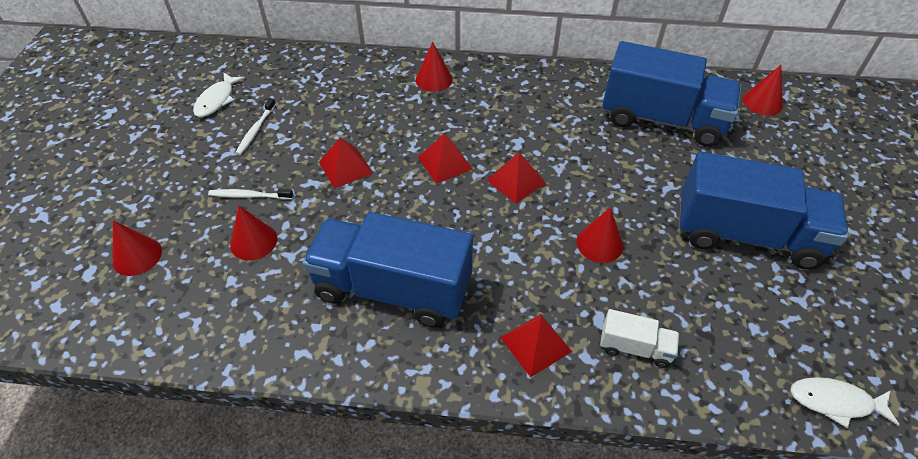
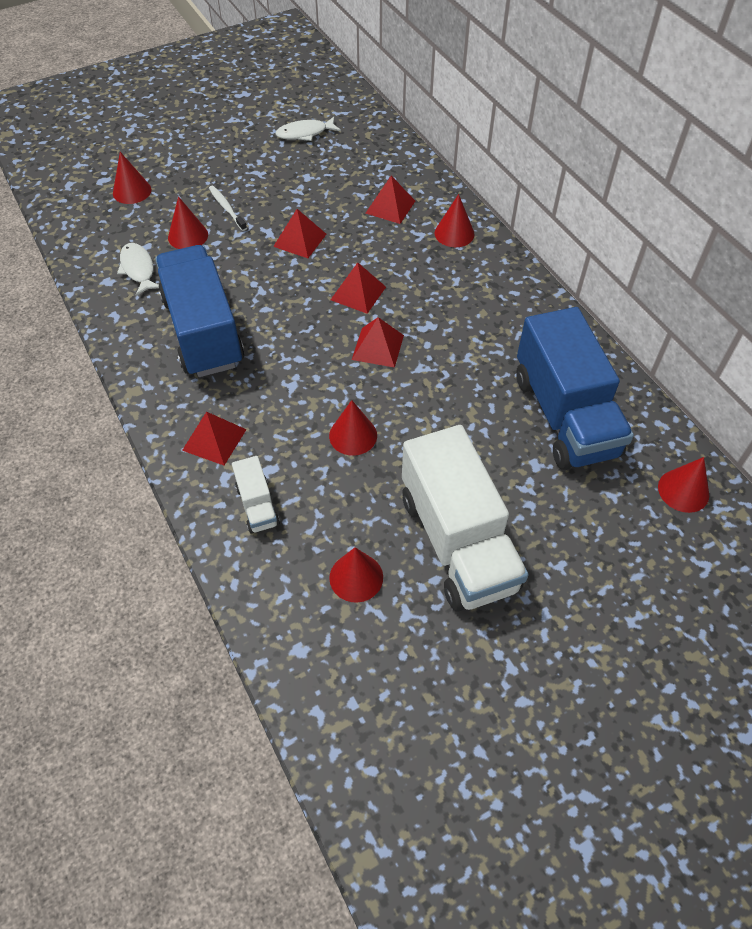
camera: 55 degrees right, 5 degrees up
white toothbrush [236,98,276,155] -> none
blue truck [679,152,849,270] -> white truck [402,425,528,612]
white fish [790,377,900,428] -> white fish moved to [117,243,159,296]
none -> red cone [329,547,383,603]
none -> red pyramid [366,176,415,224]

